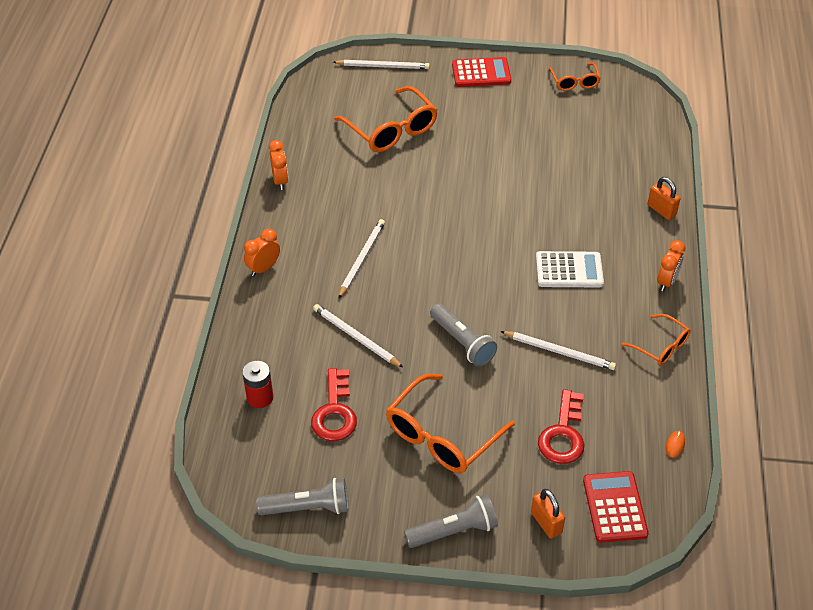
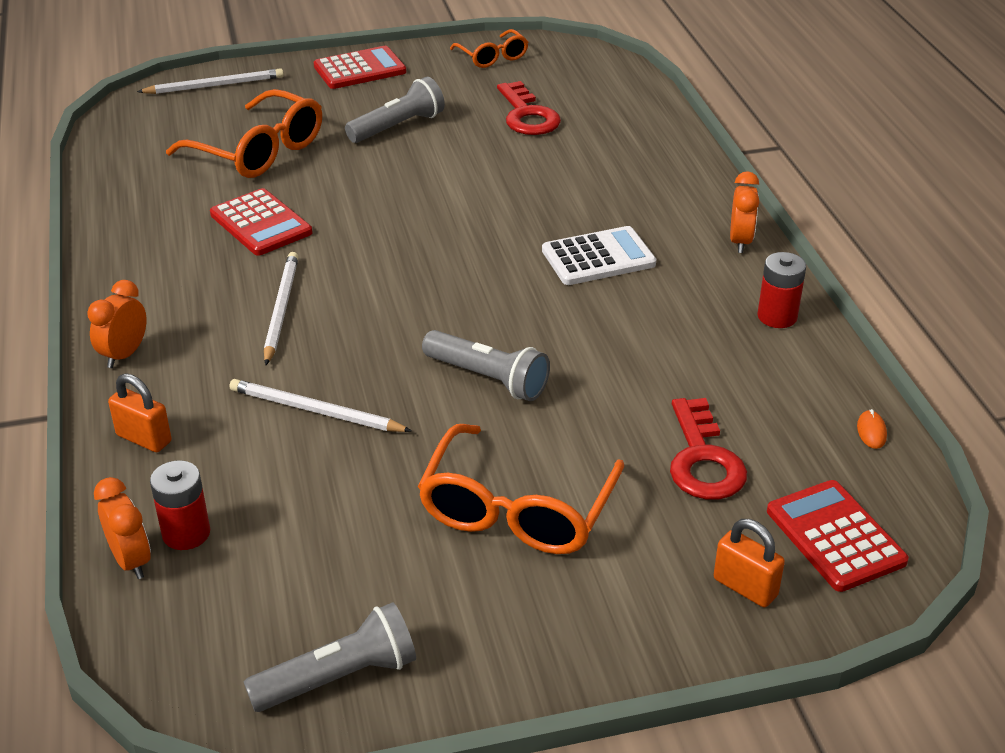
camera: 20 degrees left, 10 degrees down
orange clock [269,140,288,190] -> orange clock moved to [94,477,151,579]
red key [311,368,357,441] -> red key moved to [497,81,561,135]
grey flashlight [404,494,498,548] -> grey flashlight moved to [345,77,445,143]
white pencil [500,331,616,370] -> none
orange glasses [622,314,691,365] -> red battery [758,252,806,328]
orange padlock [648,177,680,220] -> orange padlock moved to [108,373,172,452]
none -> red calculator [210,188,312,256]

